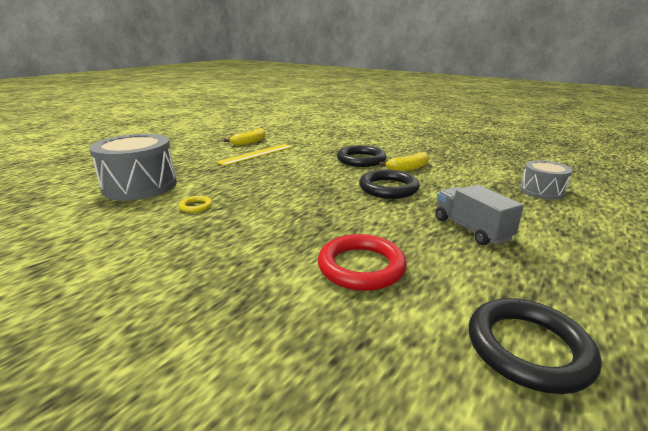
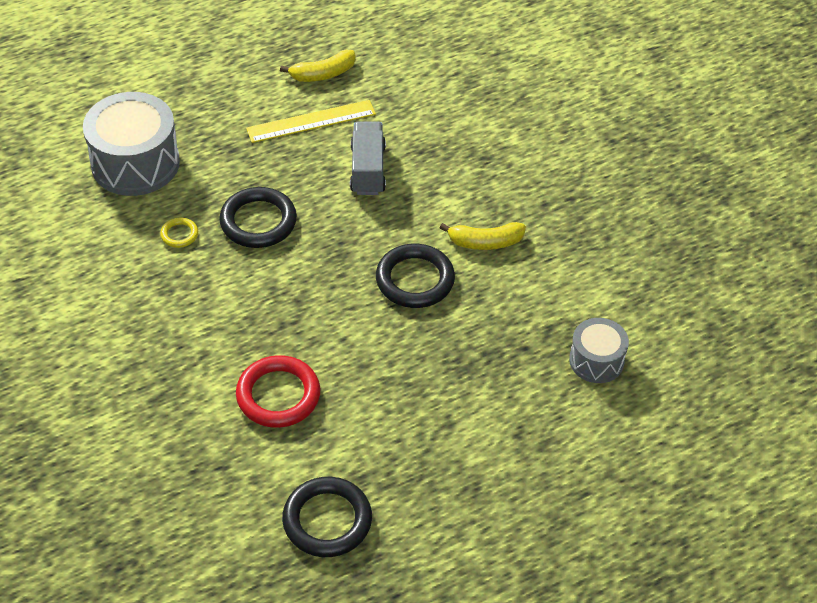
camera: 25 degrees right, 25 degrees up
black ring [337,145,386,167] -> black ring moved to [219,187,297,248]
grey truck [435,185,524,245] -> grey truck moved to [350,121,386,195]

